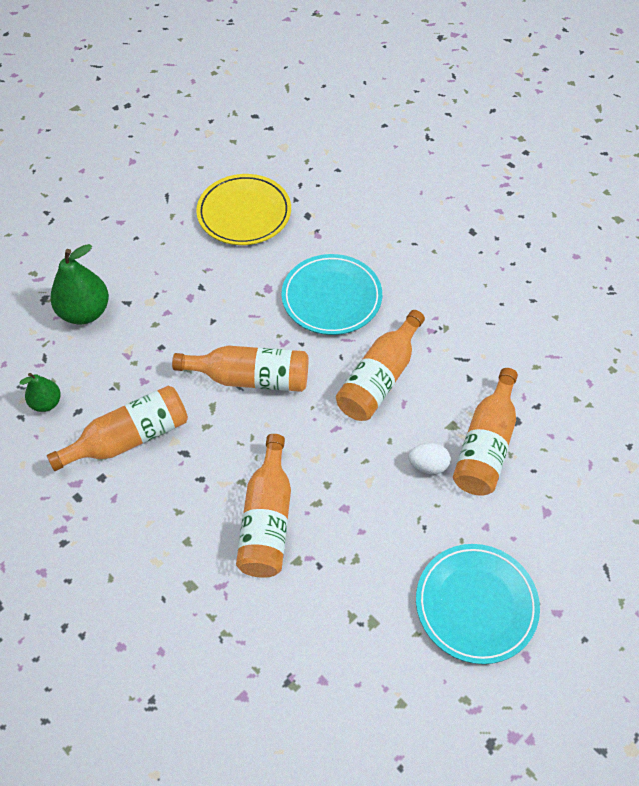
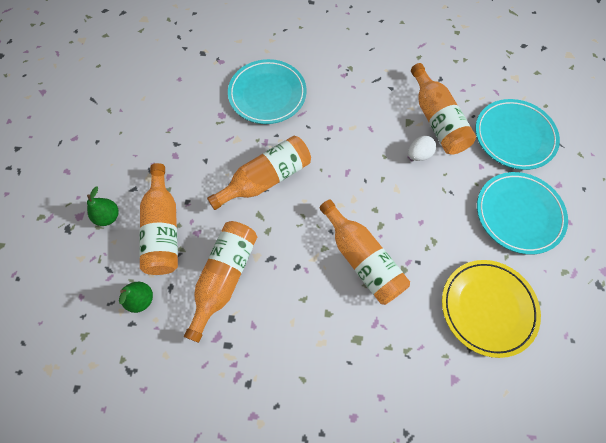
camera: 40 degrees left, 10 degrees up
green pear [50,244,109,324] -> green pear [87,187,119,226], size x0.58
yellow plate [196,174,291,245] -> yellow plate moved to [442,260,541,358]
orange bottle [336,310,425,421] -> orange bottle moved to [139,163,178,275]
none -> turquoise plate [475,99,560,170]

